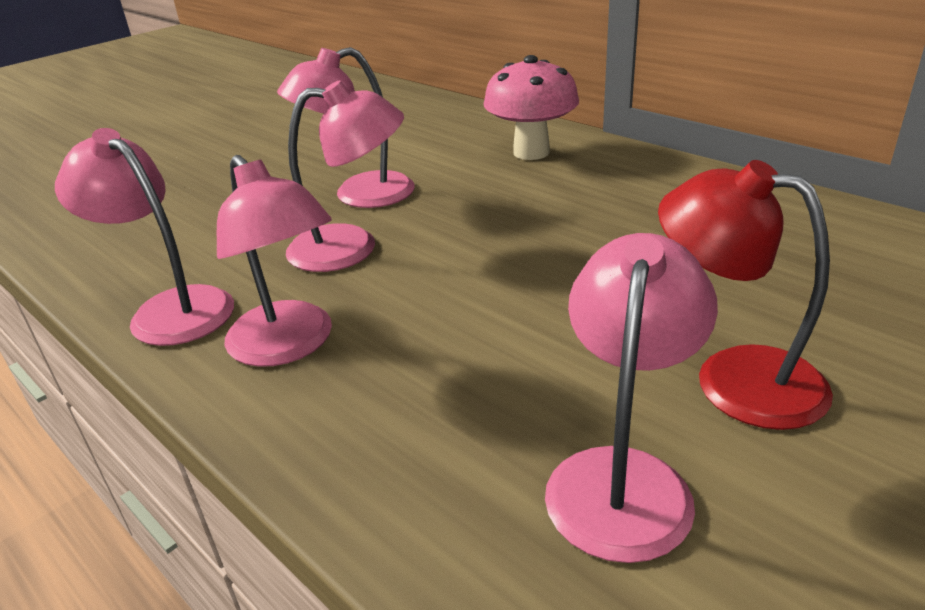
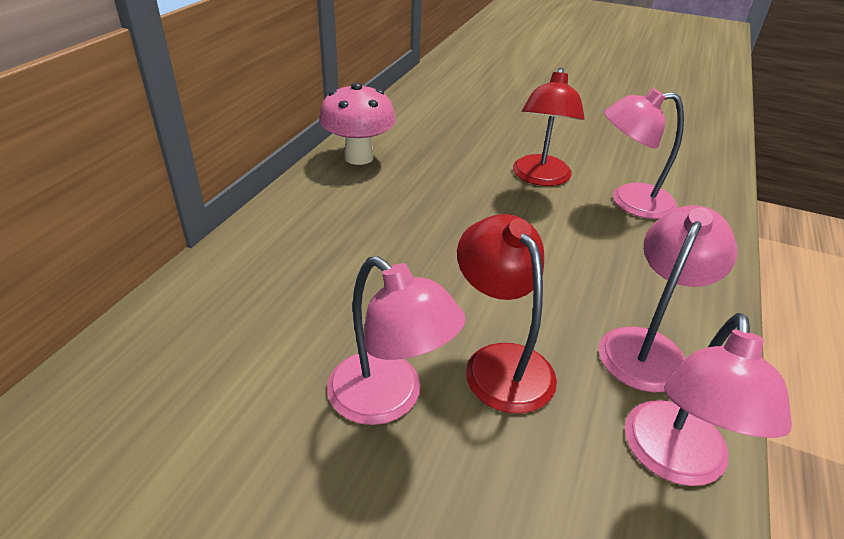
camera: 115 degrees left, 5 degrees up
pink lamp [286,80,404,272] -> red lamp [457,214,557,413]
pink mushroom [484,55,579,160] -> pink mushroom moved to [319,83,396,165]

